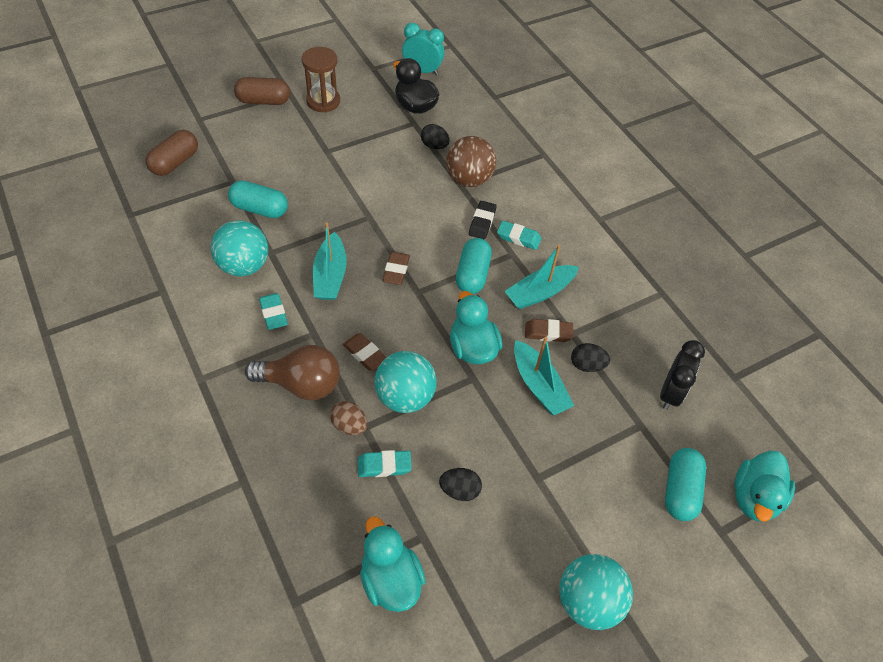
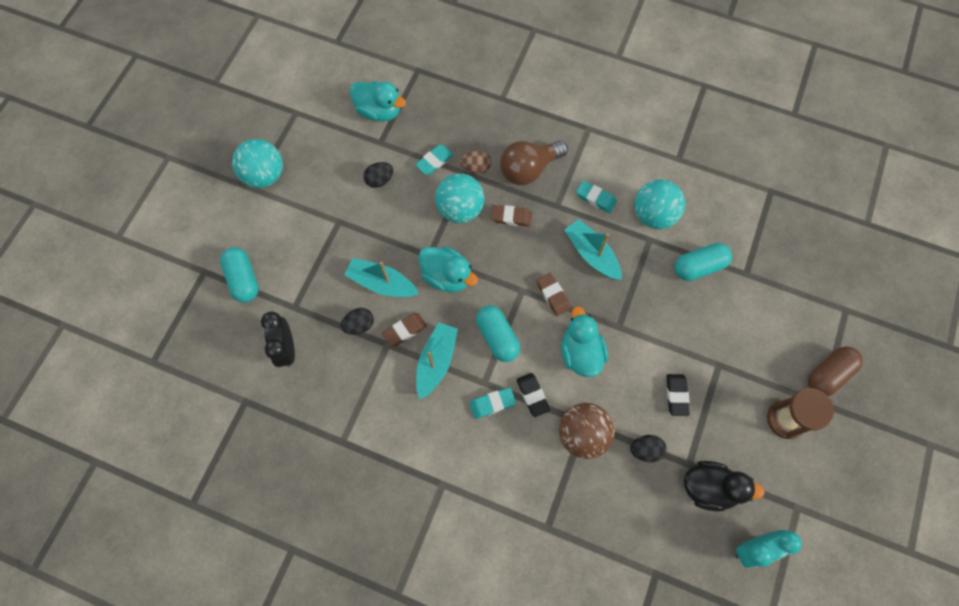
camera: 145 degrees right, 15 degrees up
brown capsule [146,130,198,176] -> none
turquoise duck [735,451,795,522] -> turquoise duck moved to [561,306,608,377]
none -> black eraser [667,374,690,416]

